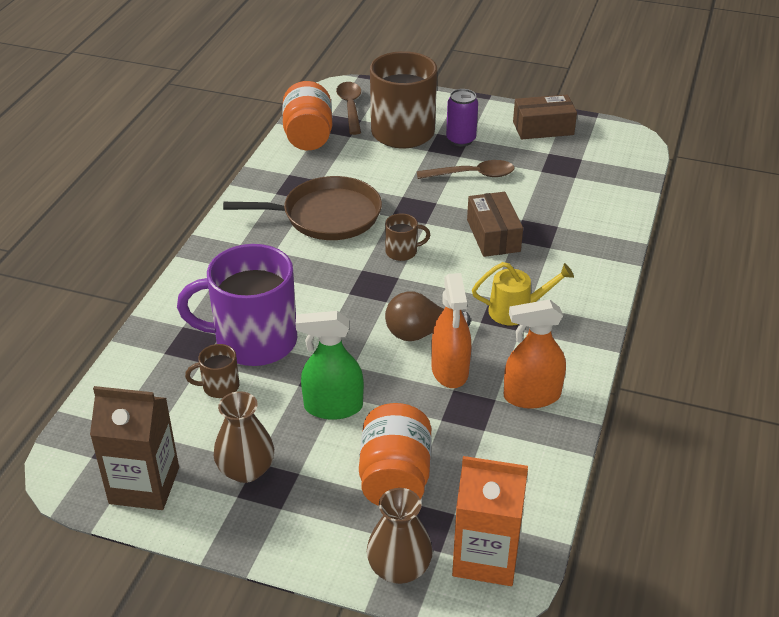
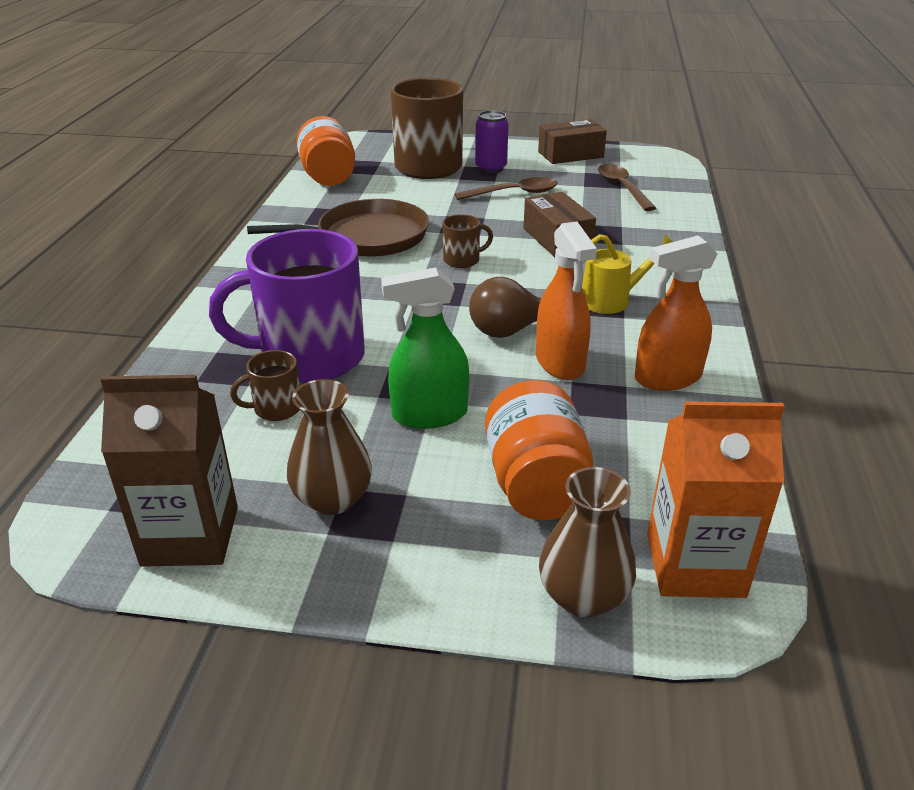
camera: 10 degrees left, 5 degrees down
brown spoon [336,82,361,135] -> brown spoon moved to [598,164,656,211]

